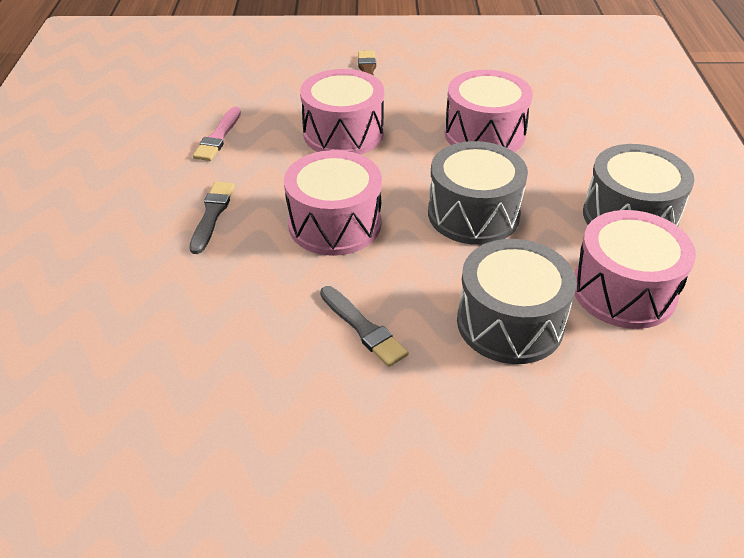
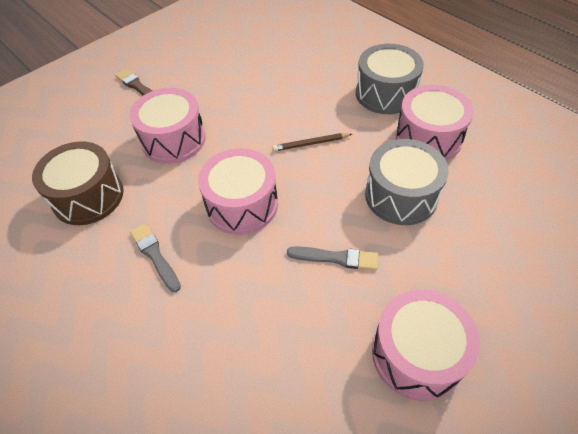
camera: 40 degrees left, 10 degrees up
pink brush [193,107,241,161] -> brown drum [32,141,123,225]
grey drum [428,141,528,245] -> brown pencil [273,133,352,151]
pink drum [445,70,533,152] -> pink drum moved to [372,289,480,401]

